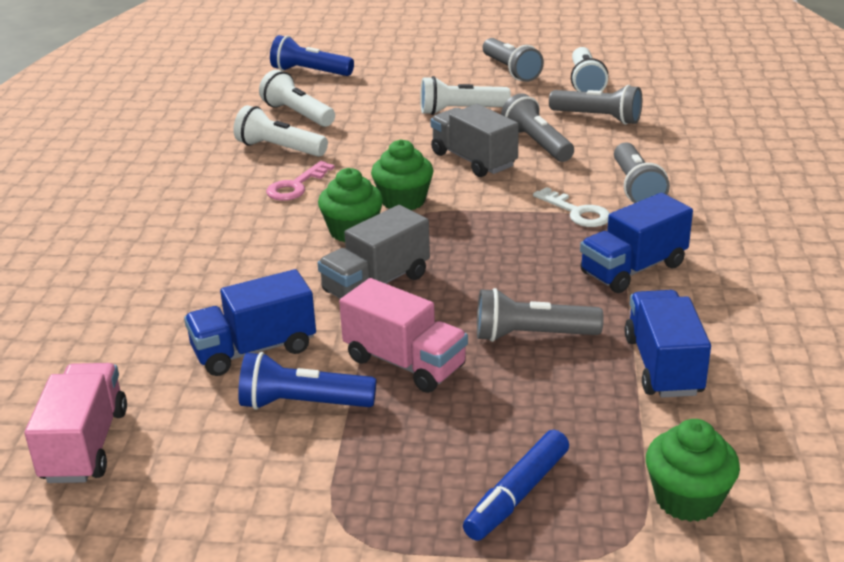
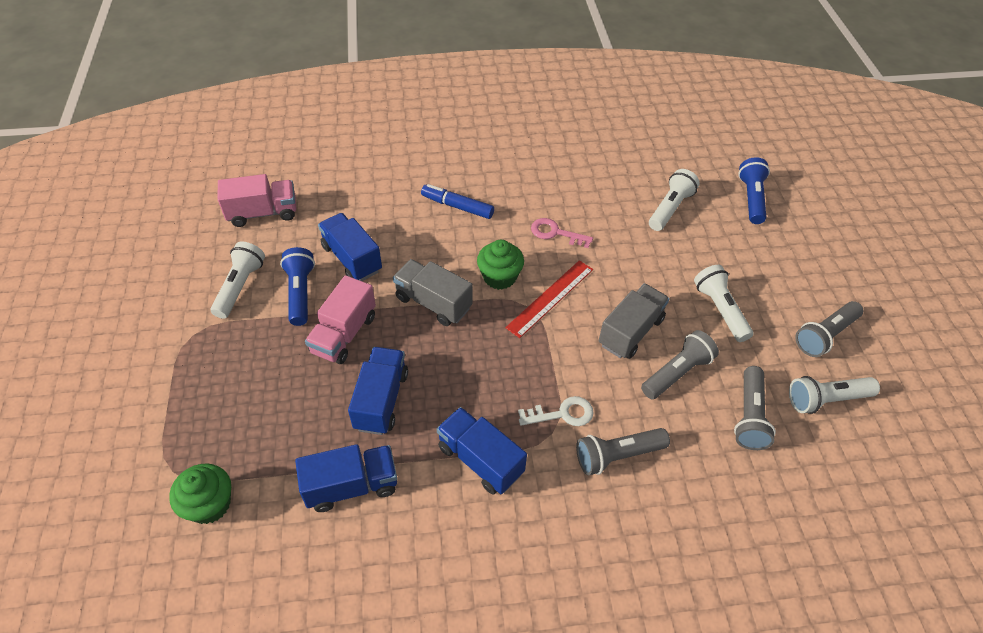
camera: 75 degrees right, 20 degrees up
white flashlight [233,105,328,157] -> white flashlight moved to [211,242,265,319]
green cupcake [371,139,434,211] -> red ruler [505,260,593,338]
blue marker [463,430,569,541] -> blue marker moved to [421,184,494,219]
grey flashlight [477,288,604,342] -> blue truck [348,347,408,435]
white key [533,187,610,227] -> white key turned 135 degrees counterclockwise [518,396,594,426]

